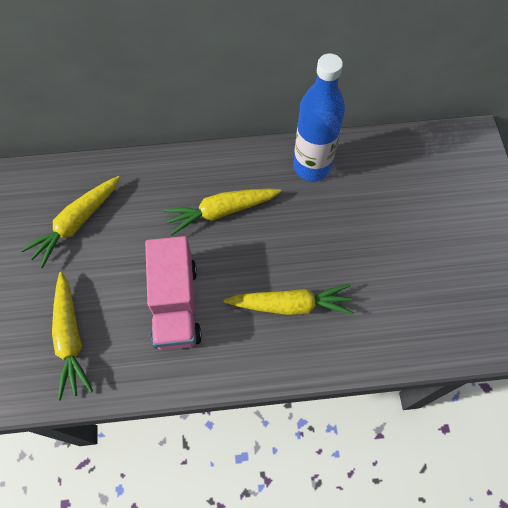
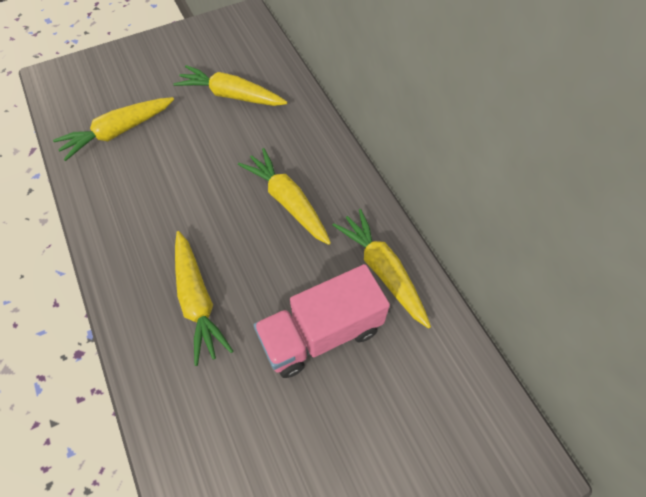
camera: 70 degrees right, 5 degrees down
pink truck [145,236,202,350] -> pink truck moved to [254,264,390,378]
blue bottle [293,54,345,181] -> yellow carrot [332,209,431,329]

